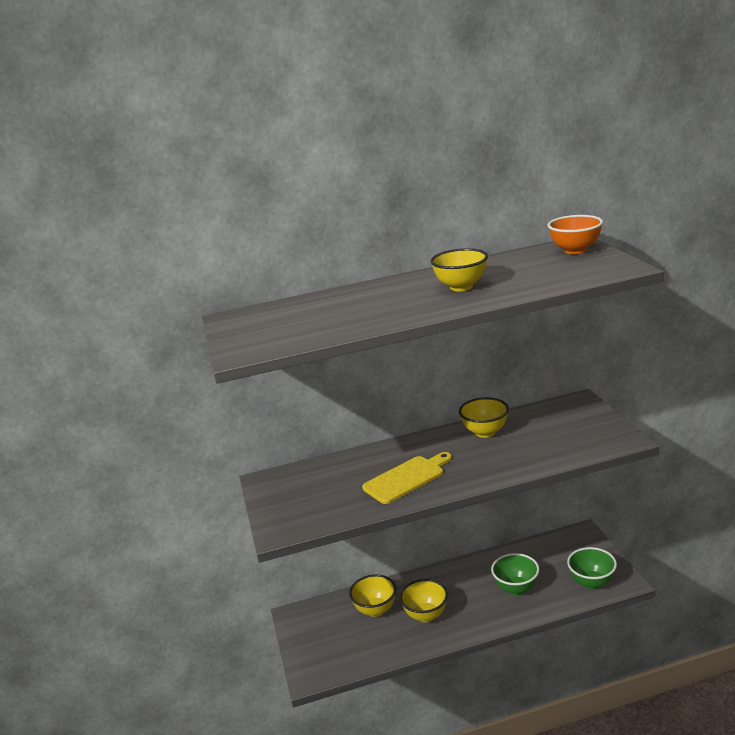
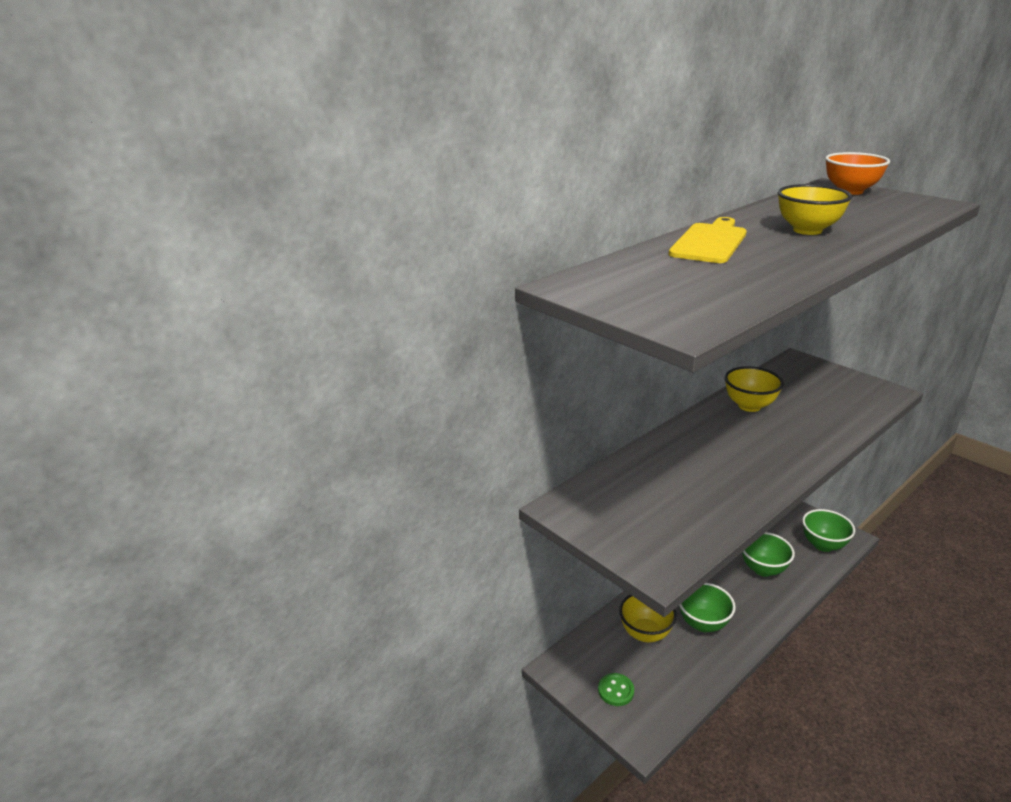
camera: 30 degrees left, 5 degrees up
yellow cutting board [362,452,452,504] -> yellow cutting board moved to [669,217,747,263]
yellow bowl [400,579,448,622] -> green bowl [679,583,736,632]
none -> green button [598,673,634,706]

